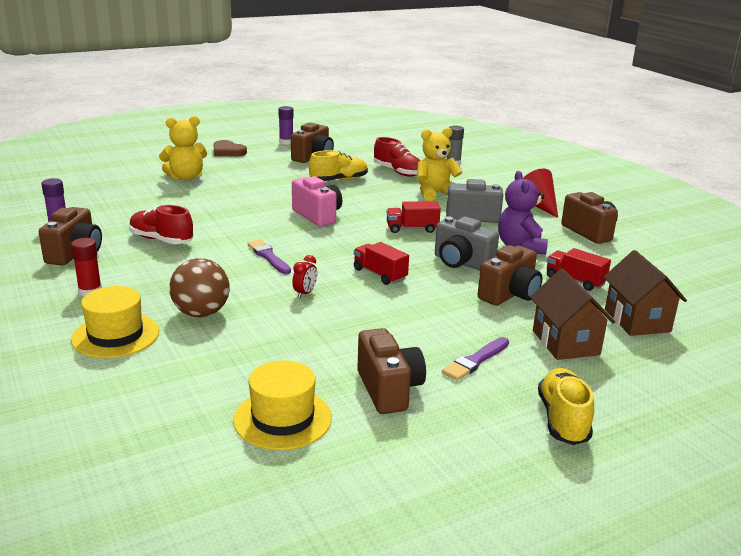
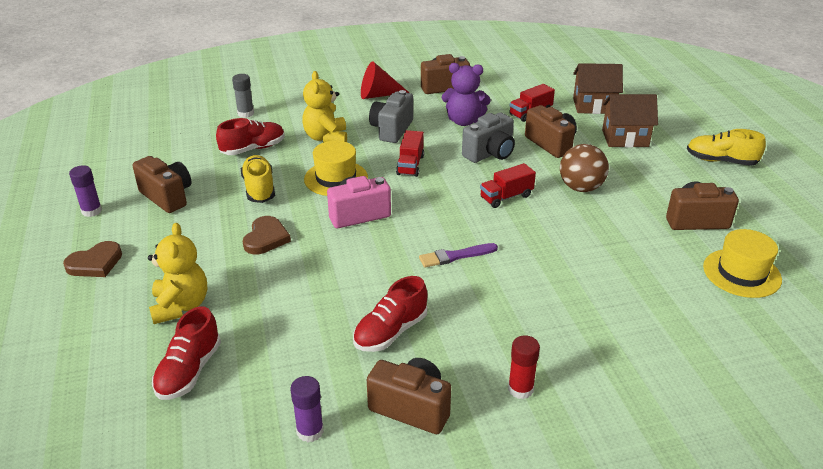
camera: 75 degrees left, 10 degrees up
yellow hat [71,286,159,358] -> yellow hat moved to [304,141,368,196]
brown ball [169,258,230,317] -> brown ball moved to [560,144,609,192]
red clock [292,255,317,298] -> none
purple brush [442,337,509,381] -> none
none -> red shoe [152,306,221,400]
none -> brown heart [243,216,291,254]

